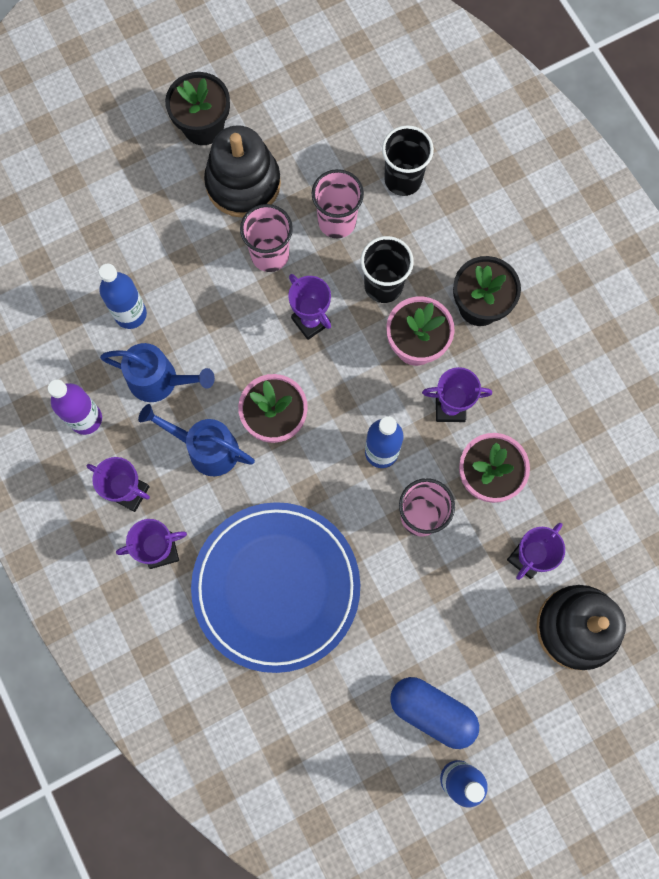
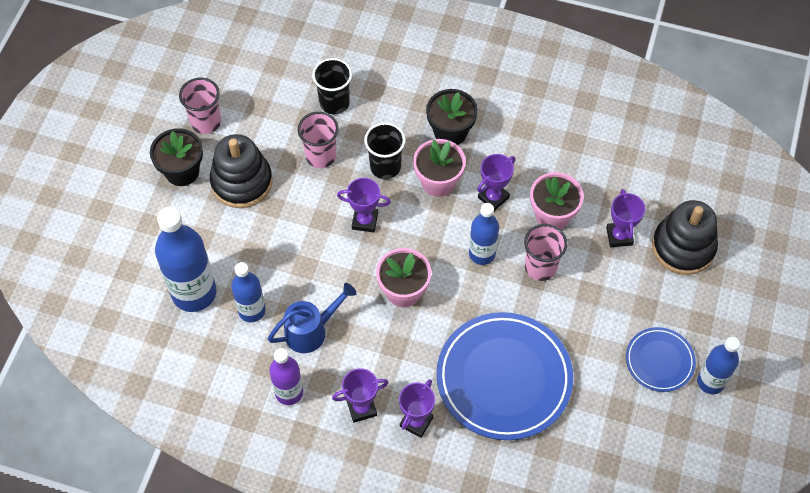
camera: 45 degrees left, 15 degrees down
blue watering can [138,404,255,476] -> none
pink cup [240,204,293,272] -> pink cup moved to [179,78,221,134]
blue capsule [390,677,479,749] -> blue plate [626,327,696,392]
none -> blue bottle [155,207,217,312]

